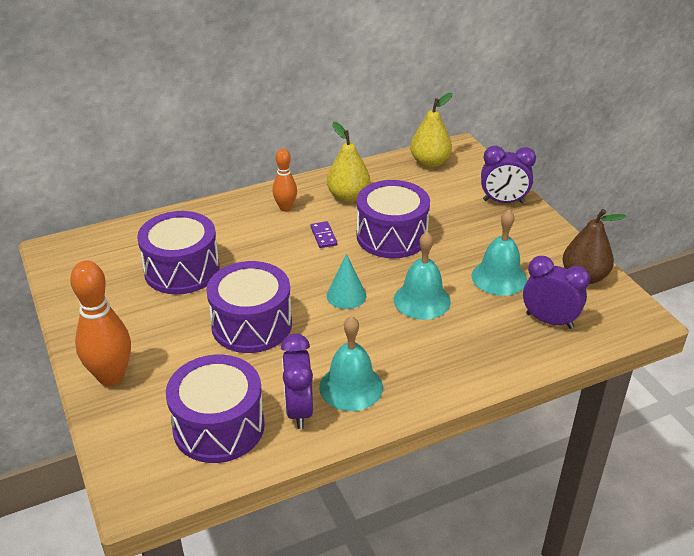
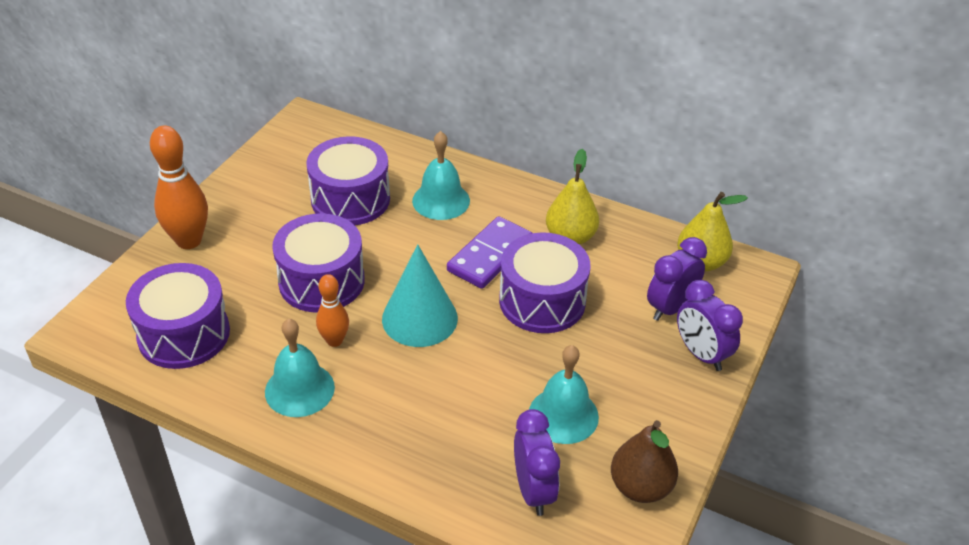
camera: 50 degrees right, 5 degrees up
orange bowling pin [273,148,297,212] -> orange bowling pin moved to [316,274,349,347]
purple clock [281,333,313,429] -> purple clock moved to [647,237,707,321]
purple domino [311,221,337,248] -> purple domino [447,216,532,289], size x2.07
turquoise cone [327,254,366,309] -> turquoise cone [382,244,458,347], size x1.66
turquoise bell [394,232,451,320] -> turquoise bell moved to [412,131,470,220]

